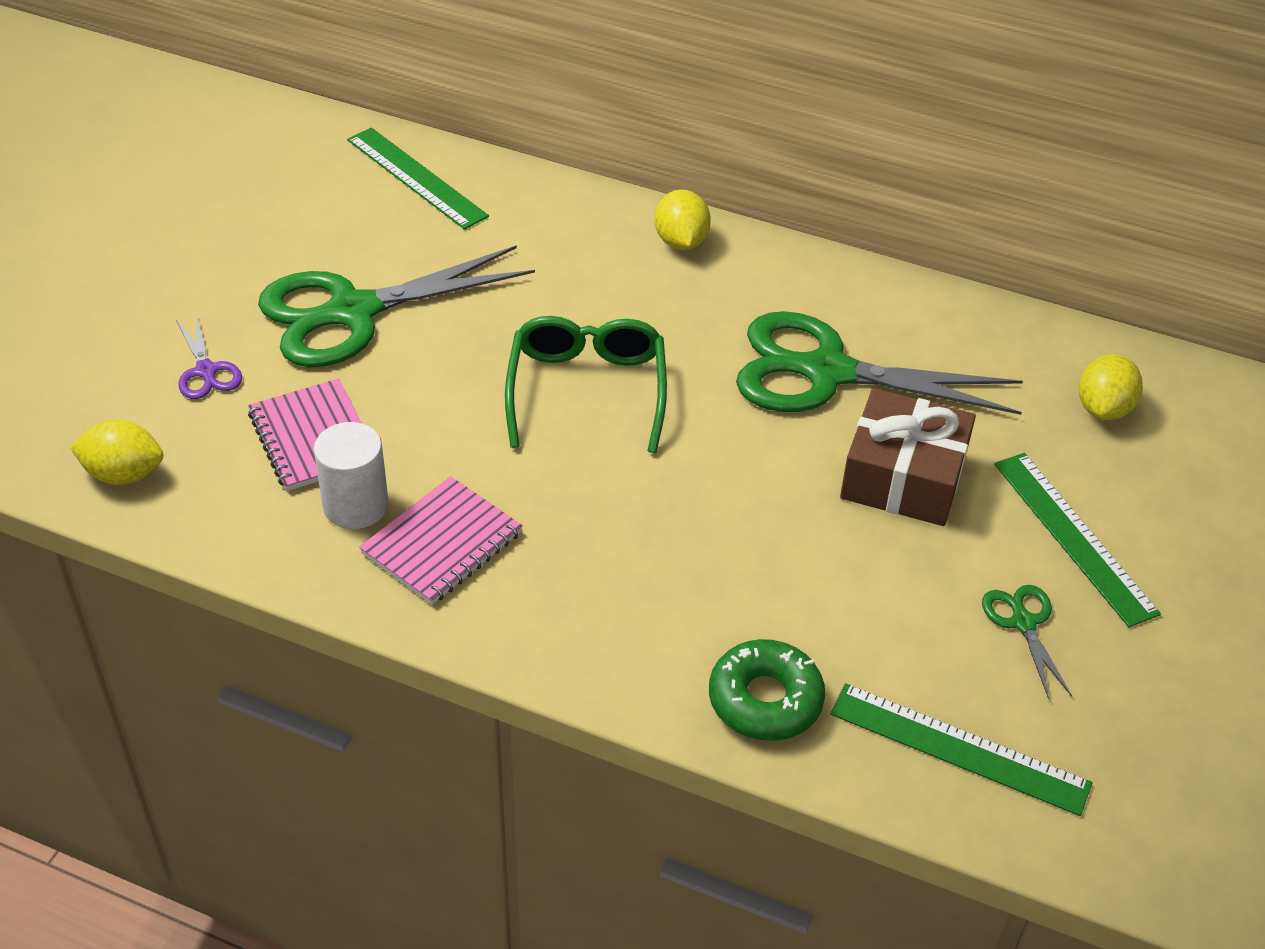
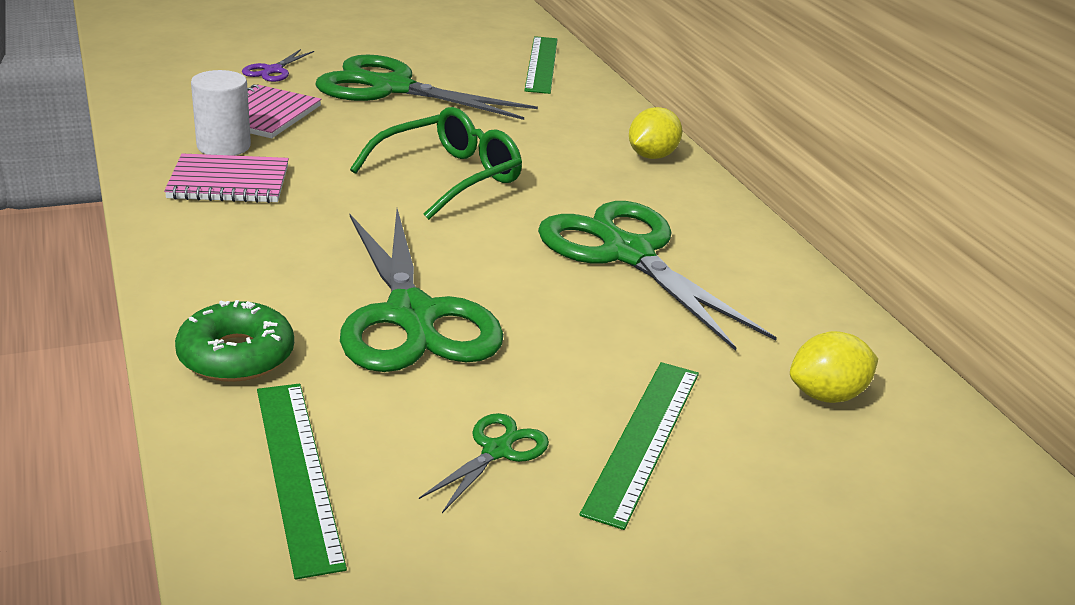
camera: 45 degrees right, 15 degrees down
yellow lemon [70,419,163,485] -> none
brown gift [840,388,976,526] -> none
none -> green scissors [340,209,504,372]

